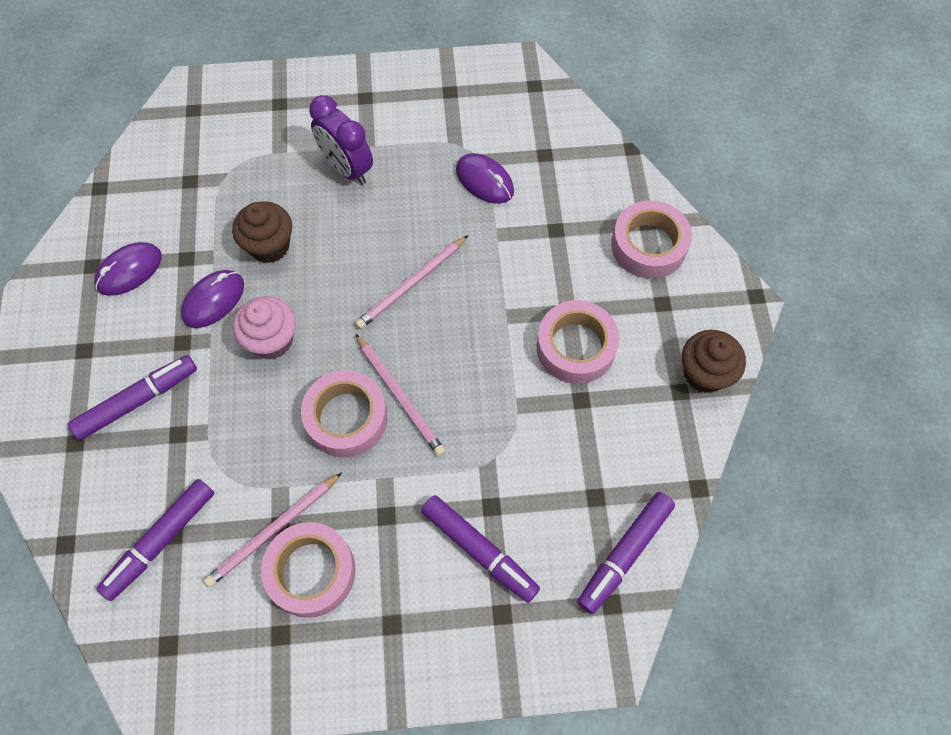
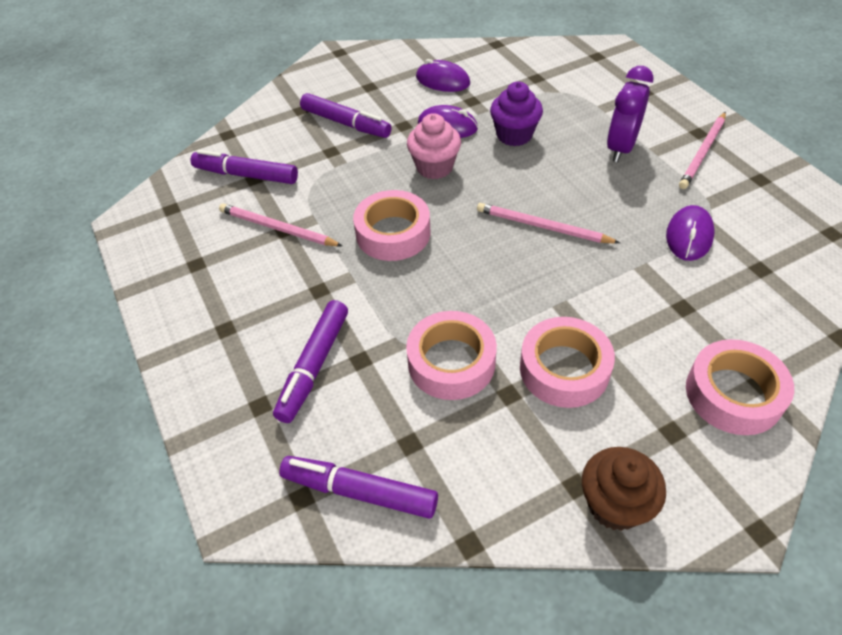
camera: 70 degrees right, 15 degrees down
brown cupcake [232,201,292,263] -> purple cupcake [490,82,543,146]
pink tape [261,522,355,618] -> pink tape moved to [406,311,497,400]
pink pencil [355,333,445,456] -> pink pencil moved to [679,112,726,189]

